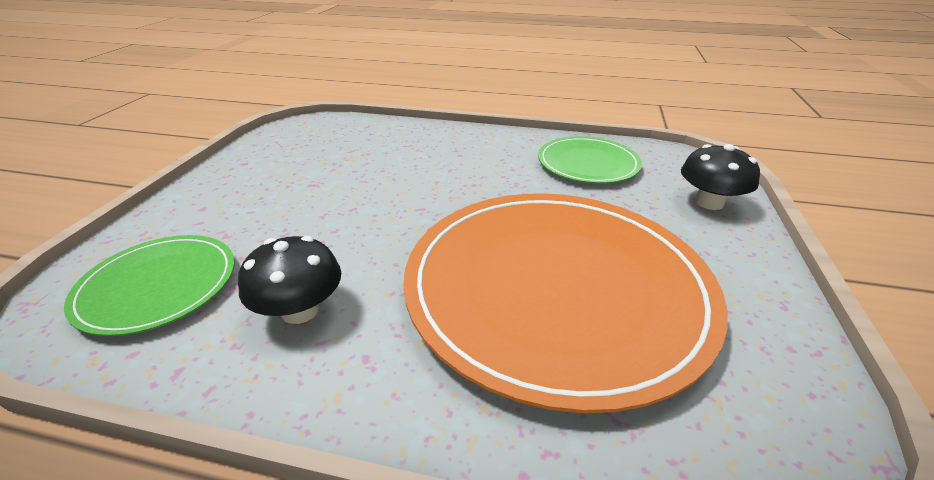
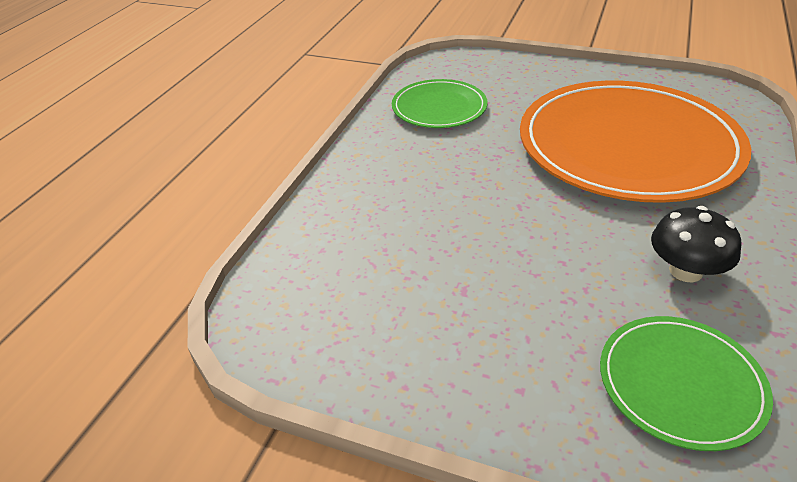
camera: 80 degrees left, 5 degrees up
black mushroom [681,144,760,210] -> none

